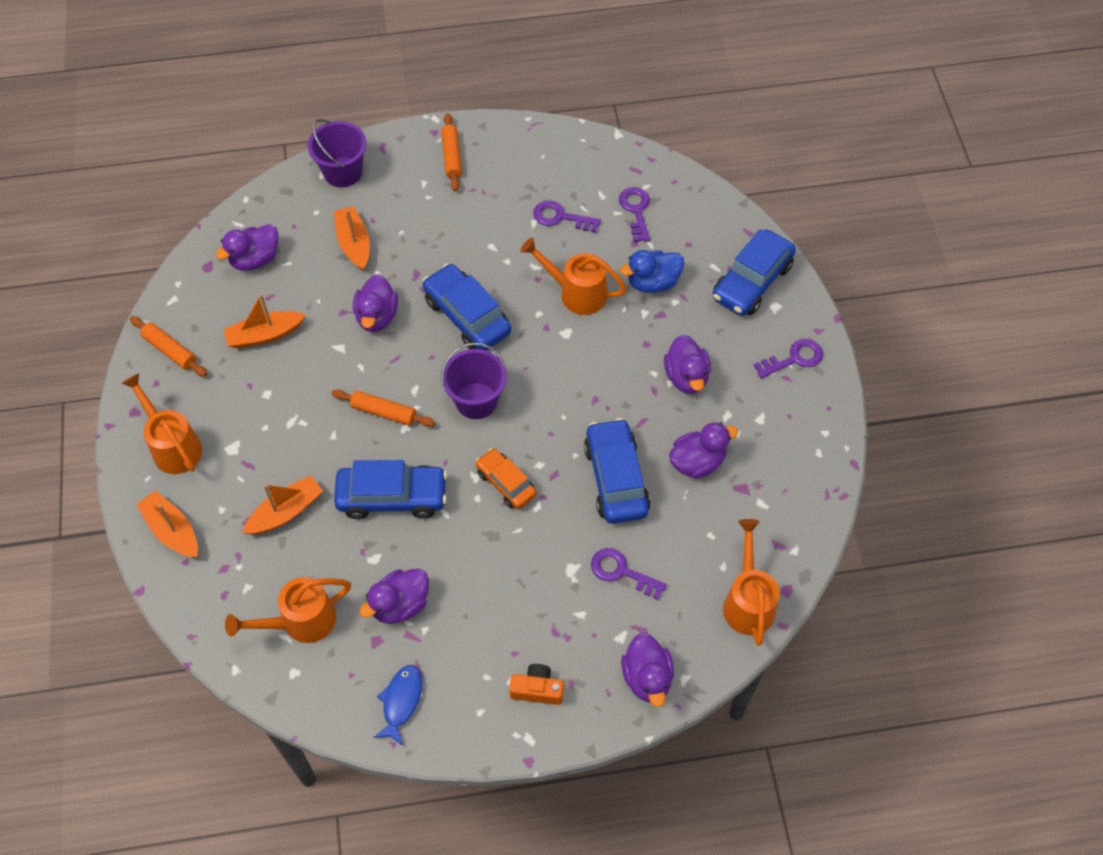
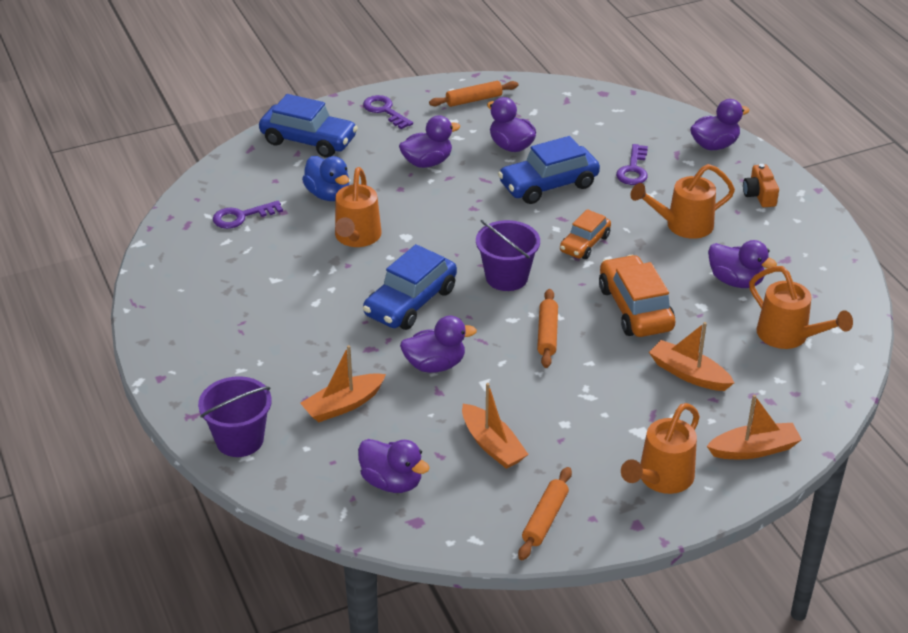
camera: 105 degrees left, 20 degrees down
orange boat [136,491,198,558] -> orange boat turned 135 degrees counterclockwise [707,395,802,459]
blue car [334,460,447,519] -> orange car [599,255,676,337]
blue fish [373,665,422,746] -> none
orange rolling pin [441,113,462,192] -> orange rolling pin moved to [429,81,518,107]
purple key [533,200,601,233] -> none
orange watering can [723,519,780,646] -> orange watering can moved to [631,164,735,239]

